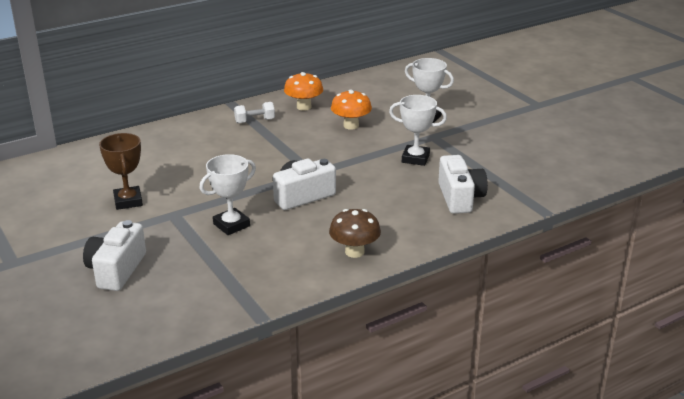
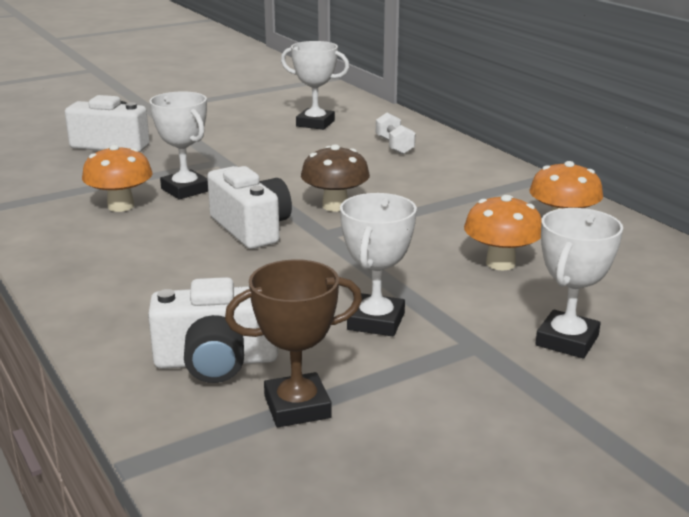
camera: 90 degrees right, 5 degrees down
brown trophy [99,133,143,210] -> brown trophy moved to [225,259,362,427]
white dumbbell [234,102,275,123] -> white dumbbell moved to [376,112,415,154]
brown mushroom [329,209,381,258] -> brown mushroom moved to [301,144,370,212]
none -> orange mushroom [82,145,153,212]
none -> white trophy [281,41,349,130]

